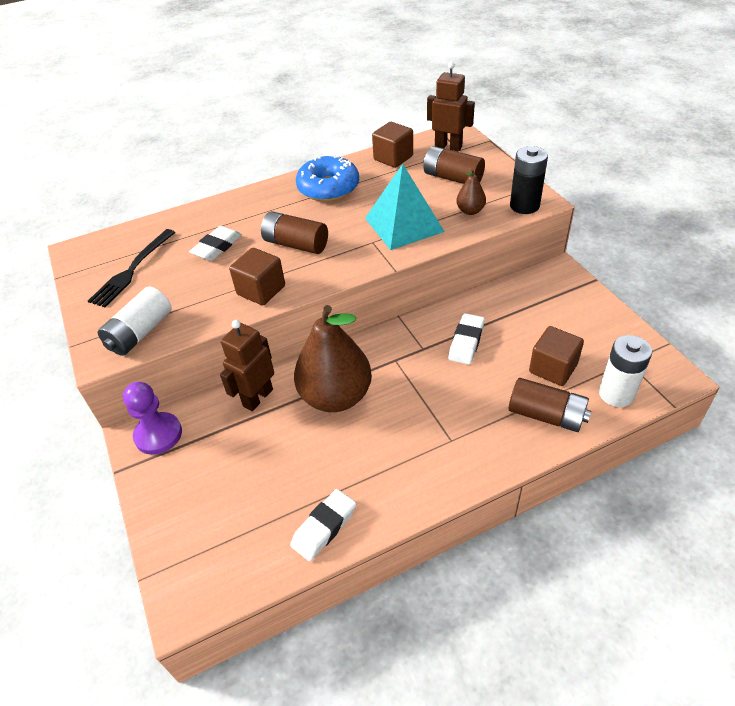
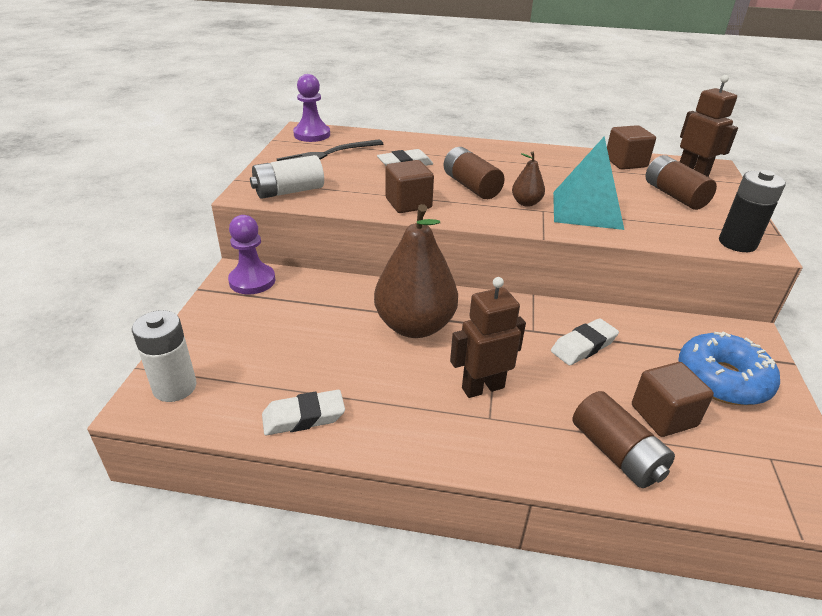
camera: 30 degrees right, 10 degrees down
brown robot [220,320,274,411] -> brown robot moved to [450,277,526,398]
blue donut [296,154,359,202] -> blue donut moved to [678,332,780,405]
brown pear [456,168,486,215] -> brown pear moved to [512,152,545,207]
white battery [599,335,652,407] -> white battery moved to [132,310,197,402]
none -> purple pawn [293,74,330,142]

